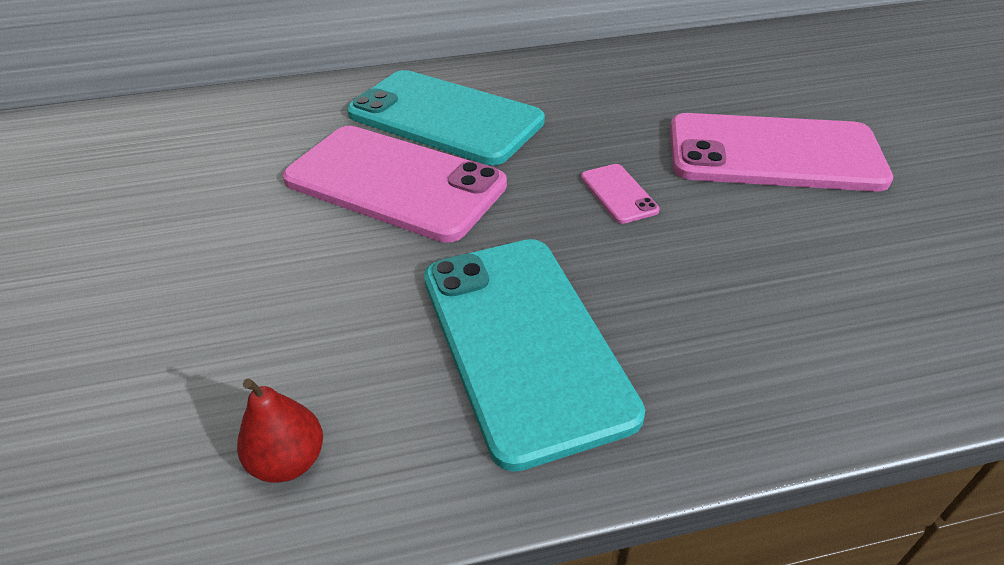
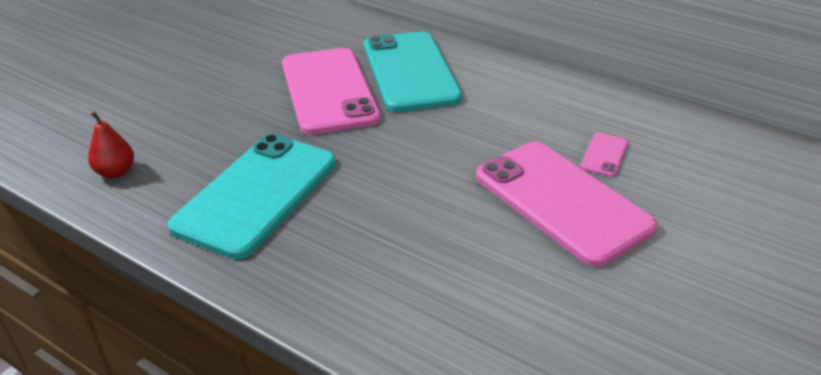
camera: 45 degrees right, 5 degrees down
pink phone [581,164,660,224] -> pink phone moved to [580,133,629,177]

